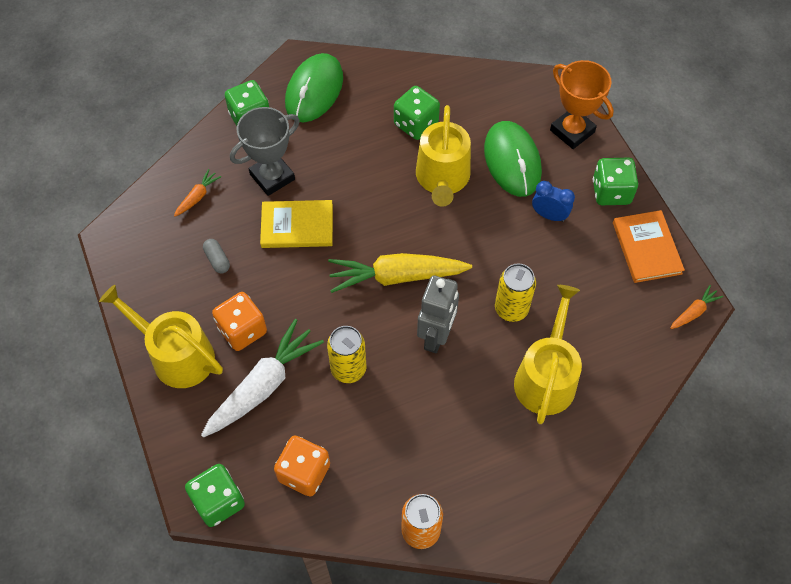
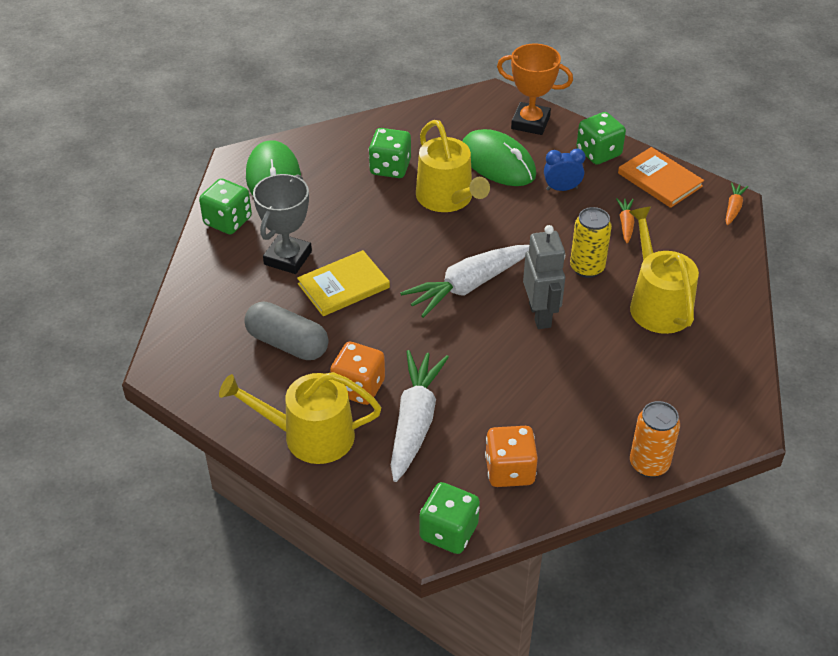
camera: 30 degrees left, 15 degrees down
orange carrot [174,169,221,217] -> orange carrot moved to [616,198,634,244]
grey capsule [203,239,230,273] -> grey capsule [244,302,329,360], size x2.06
yellow can [327,326,366,383] -> none
yellow carrot [328,253,472,293] -> white carrot [400,245,529,318]

